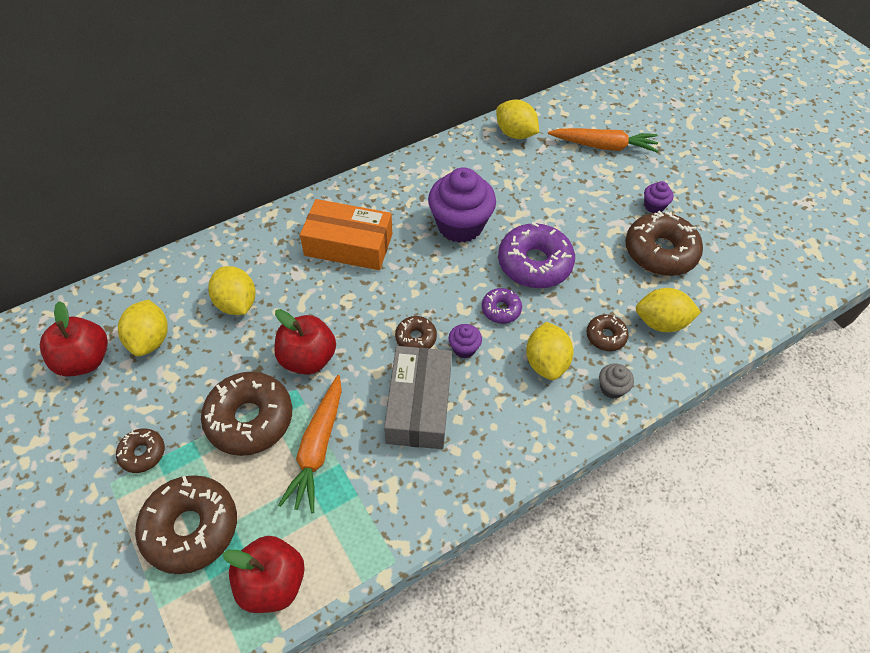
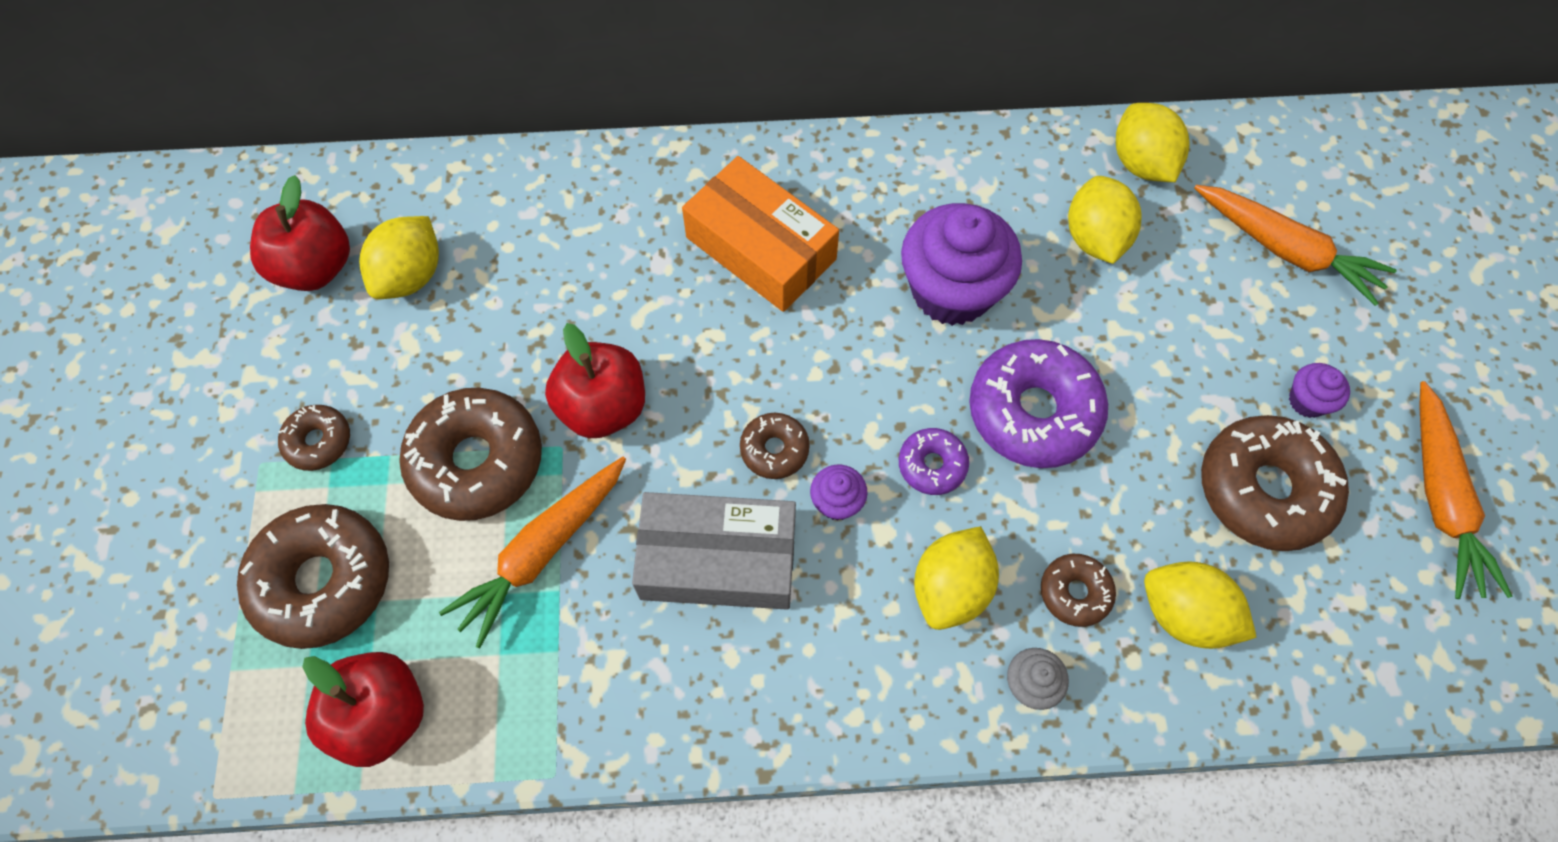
camera: 30 degrees right, 10 degrees up
yellow lemon [208,266,256,315] -> yellow lemon moved to [1068,176,1142,264]
grey box [384,346,452,449] -> grey box turned 60 degrees clockwise [632,492,796,610]
none -> orange carrot [1419,381,1512,599]

